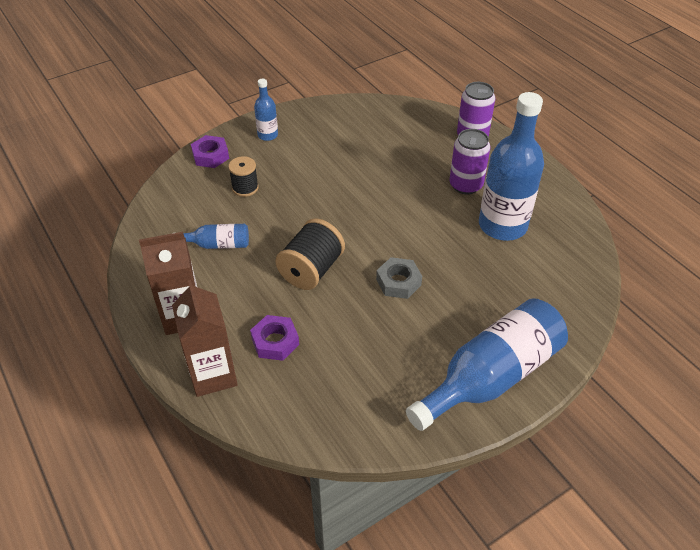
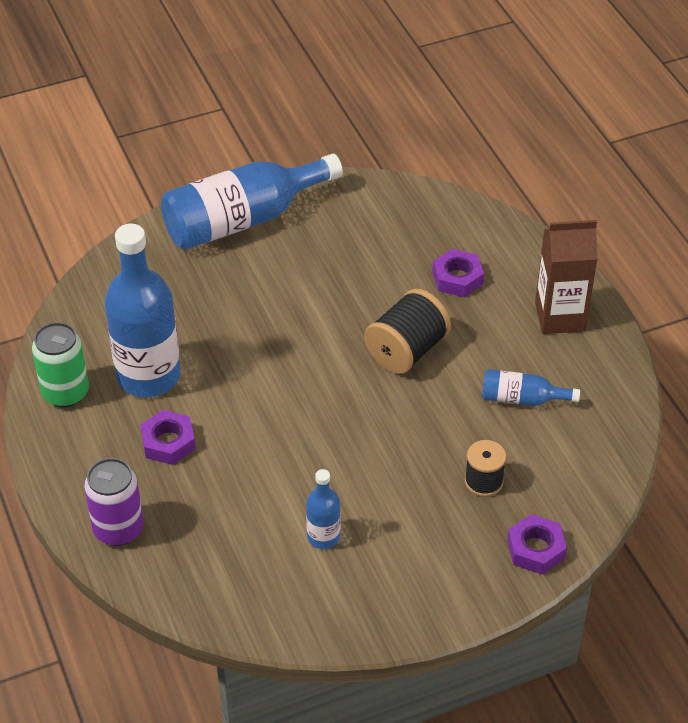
camera: 170 degrees left, 0 degrees up
brown carton [172,280,238,397] -> none
blue bottle [254,79,278,141] -> blue bottle moved to [306,469,341,549]
grey nut [376,257,422,299] -> none
purple can [449,129,490,195] -> purple nut [140,410,196,465]
none -> green can [32,322,89,407]

